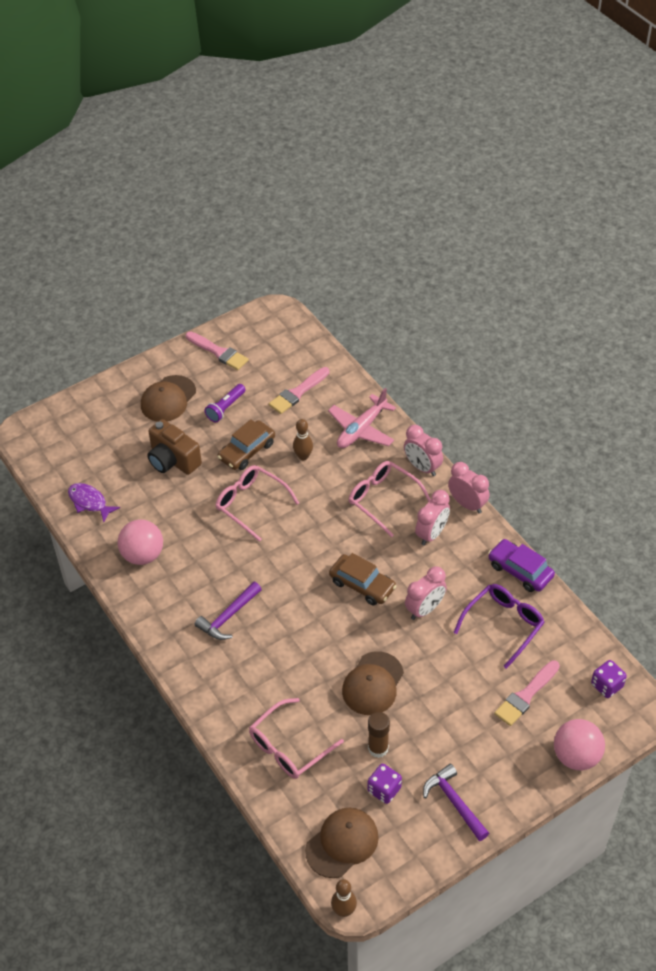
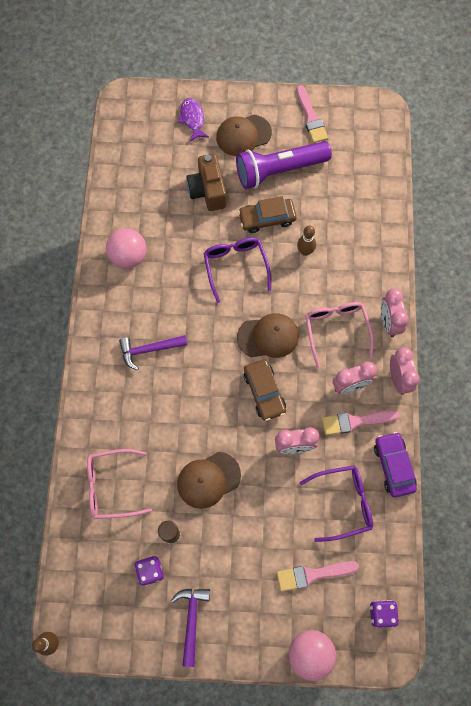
camera: 35 degrees right, 20 degrees up
purple fish [68,483,120,522] -> purple fish moved to [178,98,209,142]
purple flashlight [204,384,246,422] -> purple flashlight [236,141,332,189], size x2.05
pink glasses [216,465,299,542] -> purple glasses [204,237,271,303]
pink brush [269,367,330,414] -> pink brush moved to [322,410,400,435]
brown cap [305,808,379,878] -> brown cap moved to [237,313,299,358]
pink plane [328,388,396,448] -> none

